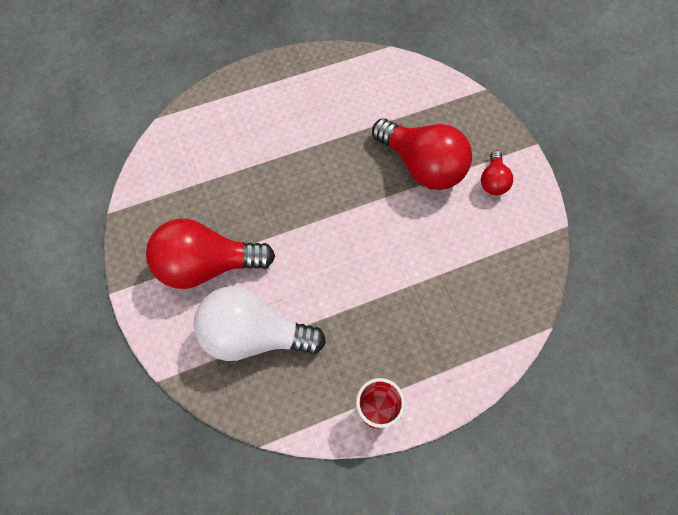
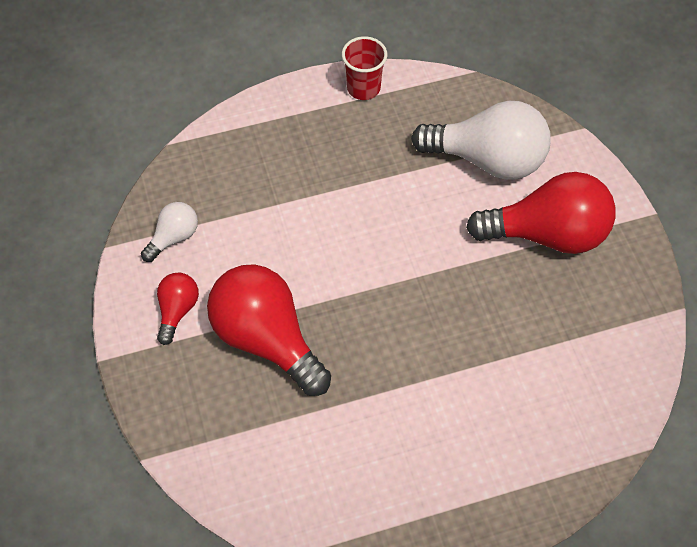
camera: 175 degrees left, 5 degrees down
none -> white light bulb [141,202,198,262]

